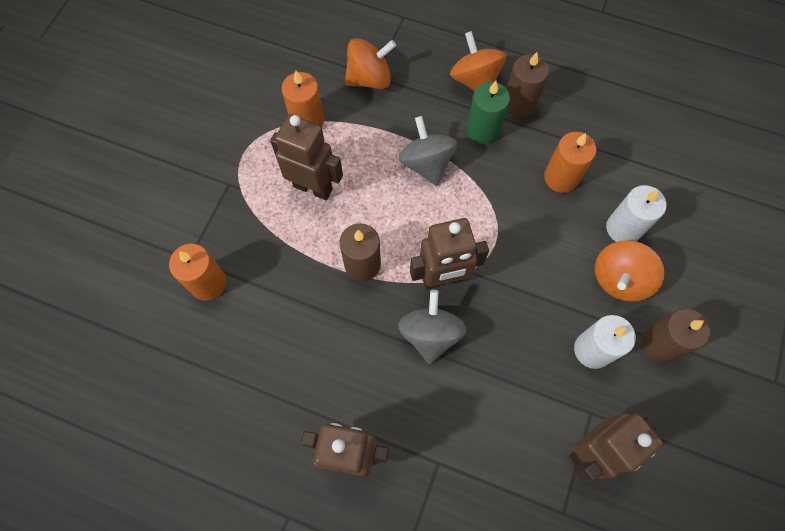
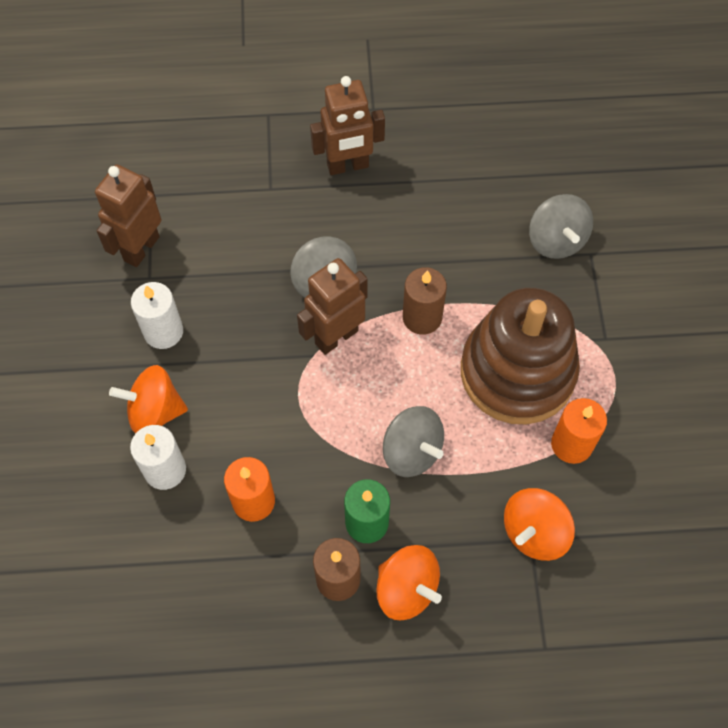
camera: 155 degrees right, 5 degrees down
orange candle [169,244,227,301] -> grey spinning top [529,194,593,259]
brown robot [270,114,343,200] -> brown stacking toy [461,288,580,425]
orange spinning top [595,240,665,302] -> orange spinning top turned 105 degrees counterclockwise [109,365,188,433]
brown candle [642,309,710,363] -> none

